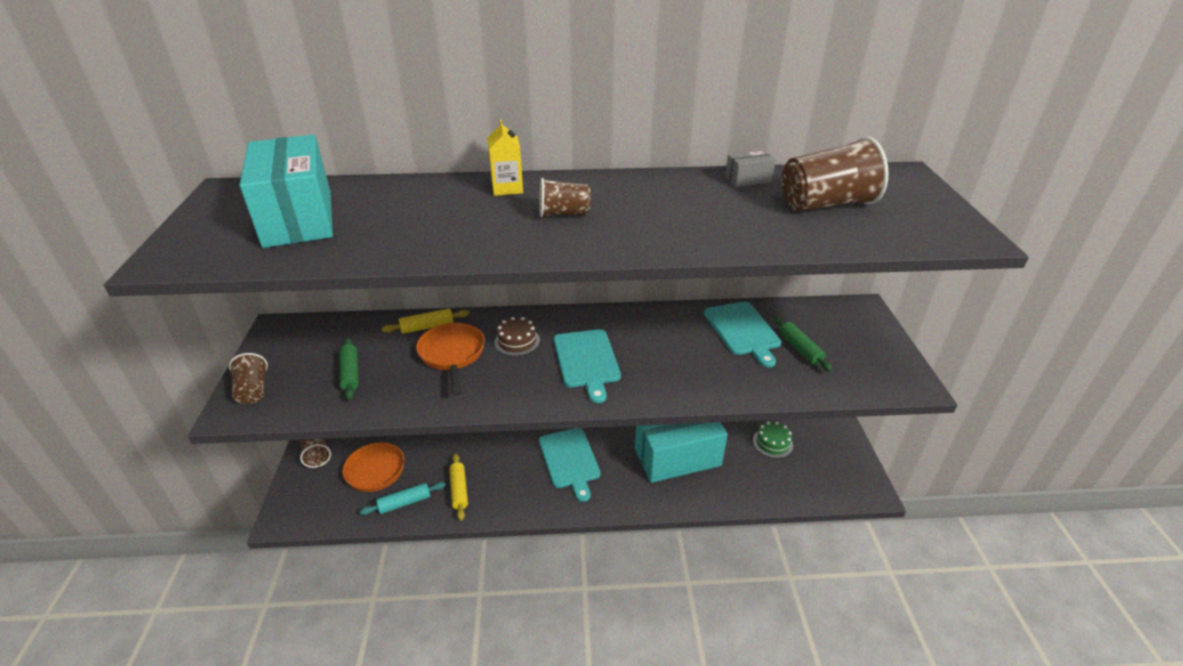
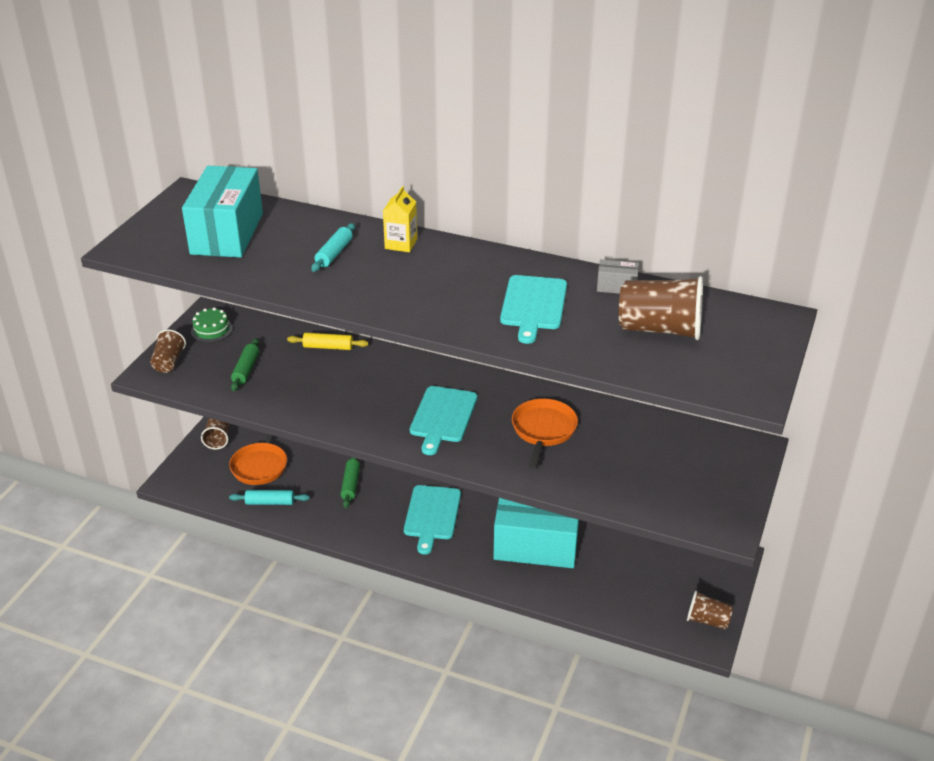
camera: 25 degrees right, 0 degrees up
orange pan [416,323,485,396] -> orange pan moved to [512,398,578,471]
yellow rolling pin [449,454,468,521] -> none
brown cake [494,317,540,356] -> none
brown cup [540,178,590,217] -> brown cup moved to [687,590,733,629]
turquoise cutting board [704,302,781,367] -> turquoise cutting board moved to [500,275,567,344]
green cake [753,421,793,458] -> green cake moved to [191,308,233,342]
green rolling pin [774,317,833,372] -> green rolling pin moved to [341,457,360,508]
none -> turquoise rolling pin [311,223,355,272]

